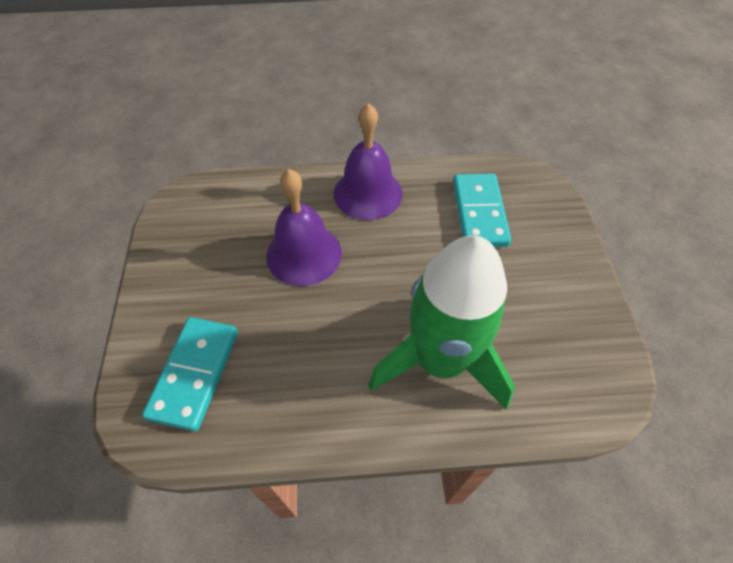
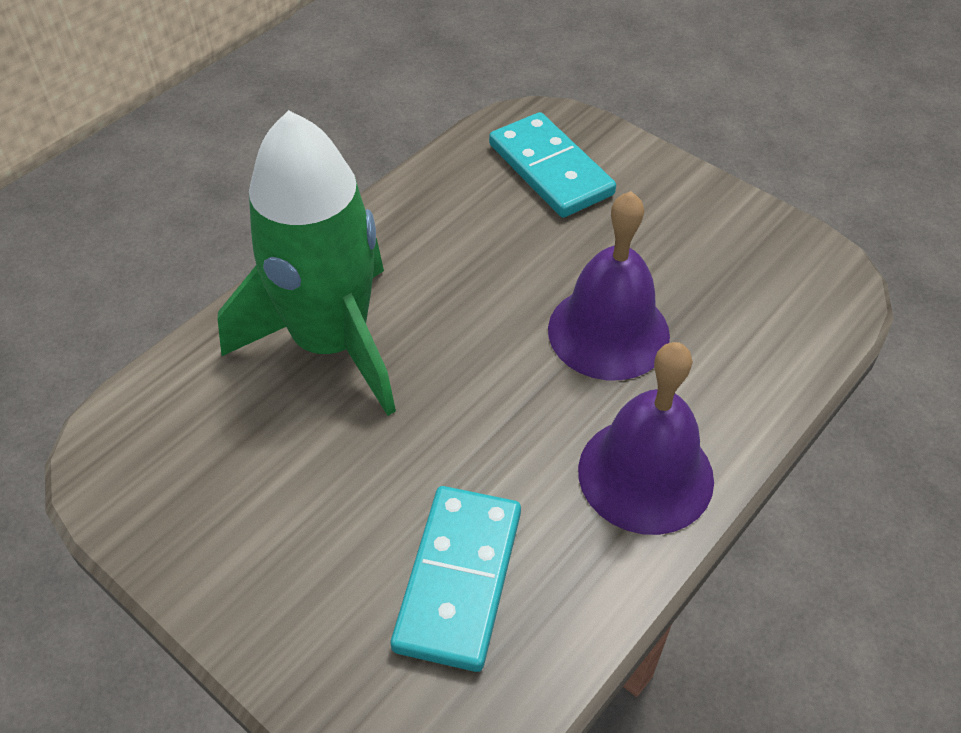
camera: 135 degrees right, 5 degrees down
turquoise domino [453,173,511,247] -> turquoise domino turned 60 degrees clockwise [391,486,521,672]

